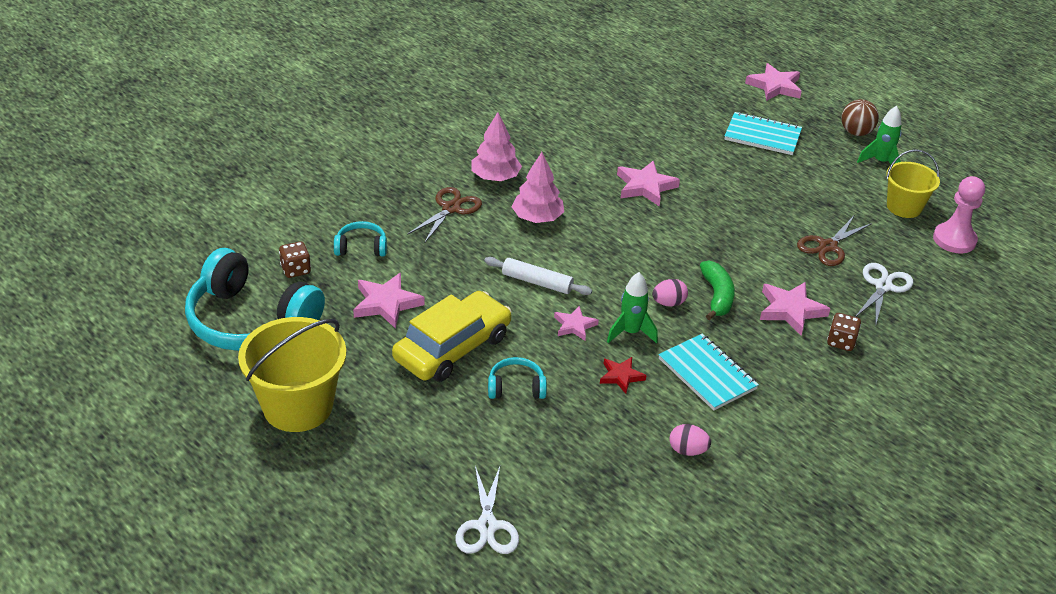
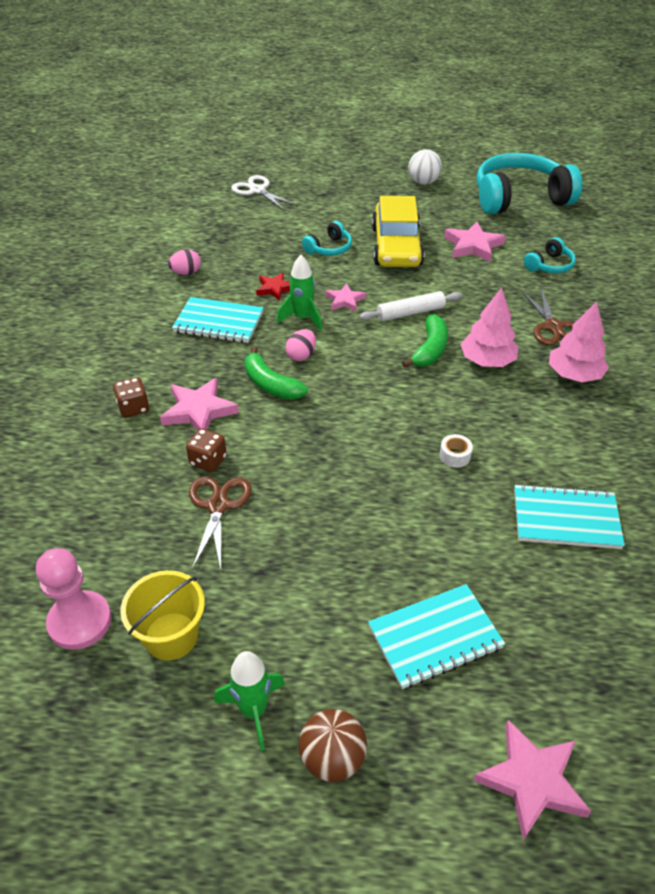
camera: 140 degrees right, 5 degrees up
yellow bucket [238,317,346,432] -> white ball [408,149,442,185]
brown dice [279,241,311,278] -> brown dice moved to [186,428,227,472]
pink star [617,161,680,206] -> white tape [440,434,473,468]
white scissors [855,263,913,324] -> none
none -> green banana [402,314,448,368]
none -> turquoise notebook [514,484,625,549]

